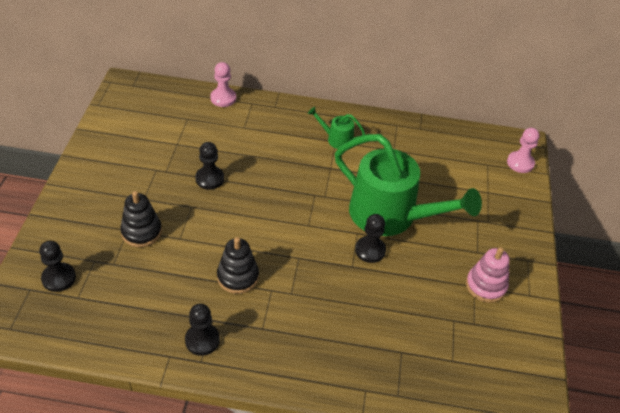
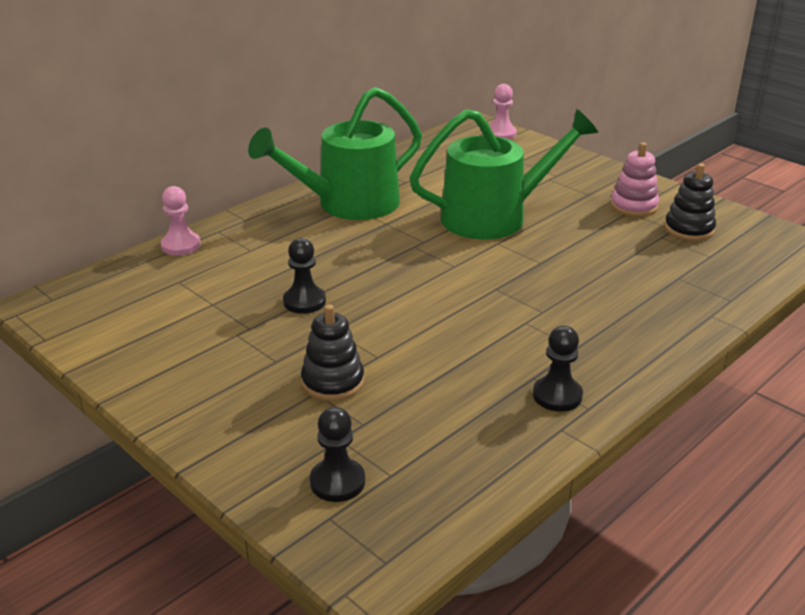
camera: 50 degrees left, 15 degrees down
black stacking toy [217,237,259,294] -> black stacking toy moved to [664,163,716,241]
green watering can [308,107,365,149] -> green watering can [248,87,422,220], size x2.35
black pawn [355,214,386,263] -> none

